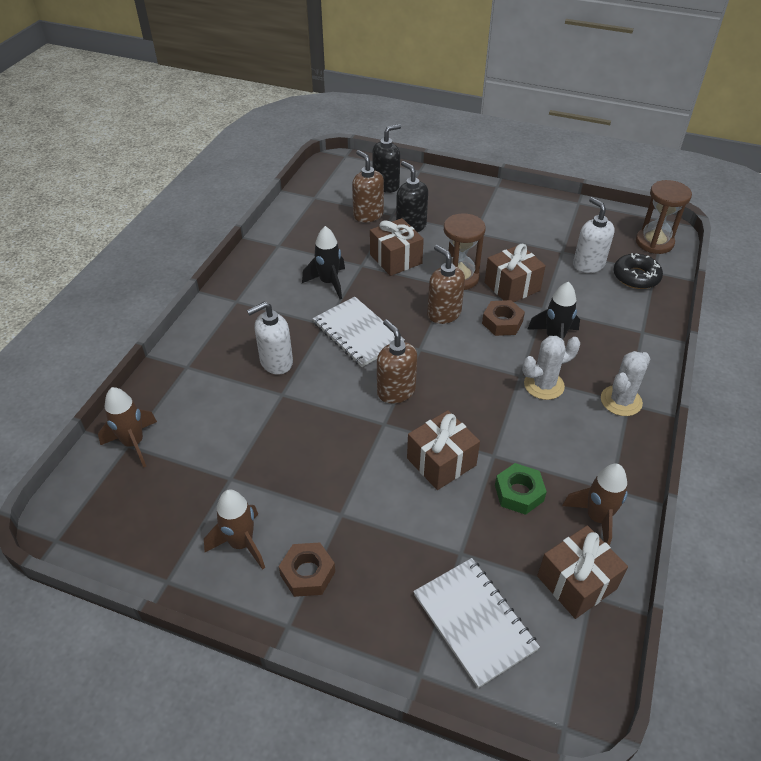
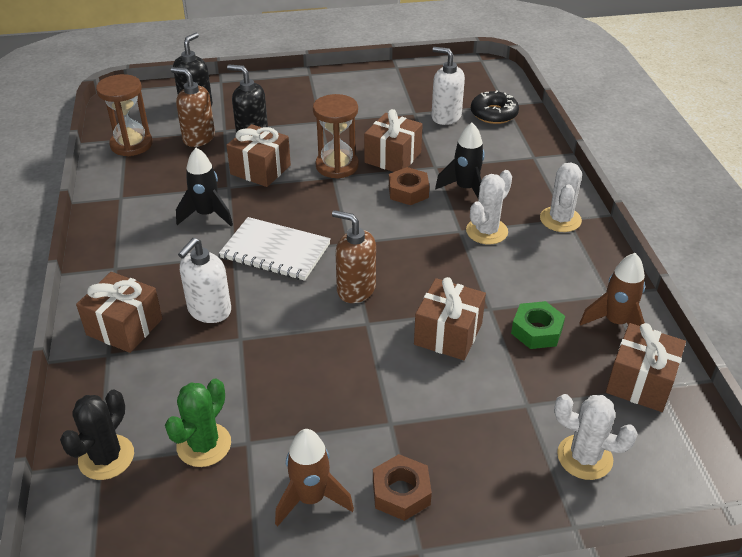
camera: 30 degrees left, 5 degrees down
brown rocket [98,387,157,468] -> black cactus [60,390,134,480]
white notebook [413,558,540,688] -> white cactus [554,394,638,480]
brown soap dispenser [427,245,465,324] -> none
brown hourglass [636,180,692,254] -> brown hourglass moved to [96,74,153,156]
none -> brown gift [76,272,163,353]
none -> green cactus [165,379,231,467]

